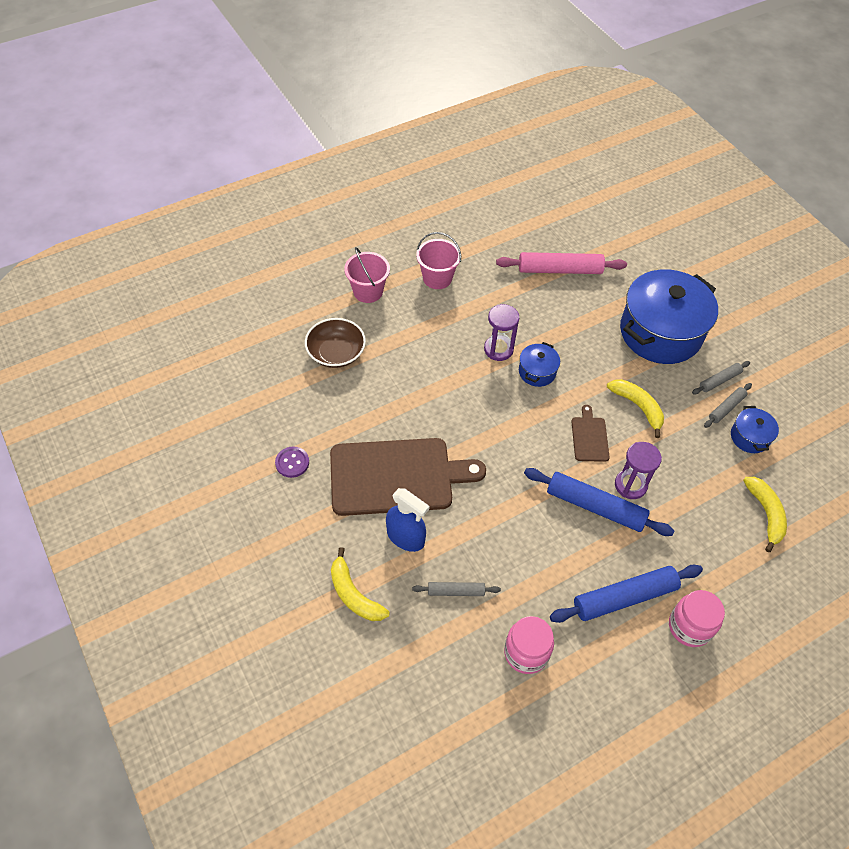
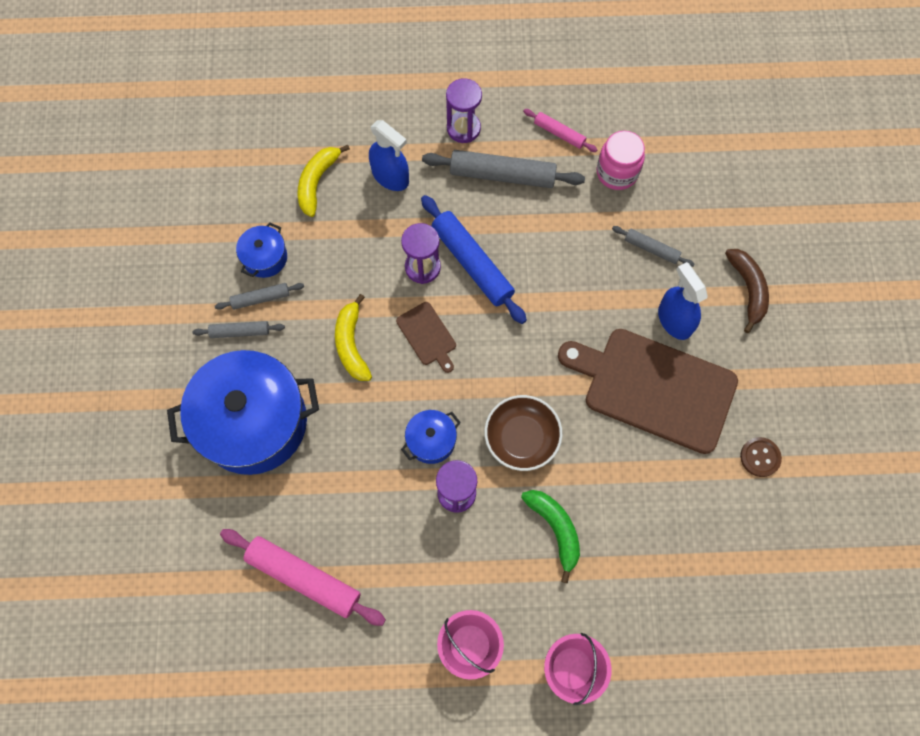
camera: 150 degrees left, 15 degrees up
purple button [275,447,309,478] -> brown button [740,437,782,477]
brown bowl [305,318,366,368] -> brown bowl moved to [484,395,563,471]
yellow banana [331,547,390,621] -> brown banana [725,249,769,333]
blue rolling pin [550,565,703,623] -> grey rolling pin [422,150,585,188]
brown cutting board [572,405,610,462] -> brown cutting board turned 60 degrees counterclockwise [396,302,456,373]
pink jar [669,590,725,647] -> purple hourglass [446,78,482,143]
none -> blue spray bottle [369,120,409,191]
none -> green banana [521,490,580,583]
none -> pink rolling pin [523,109,598,152]

